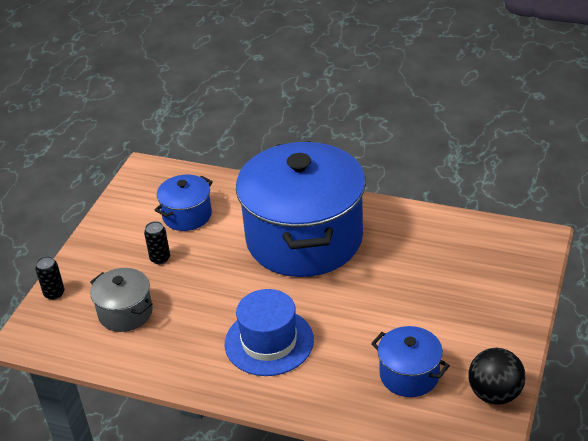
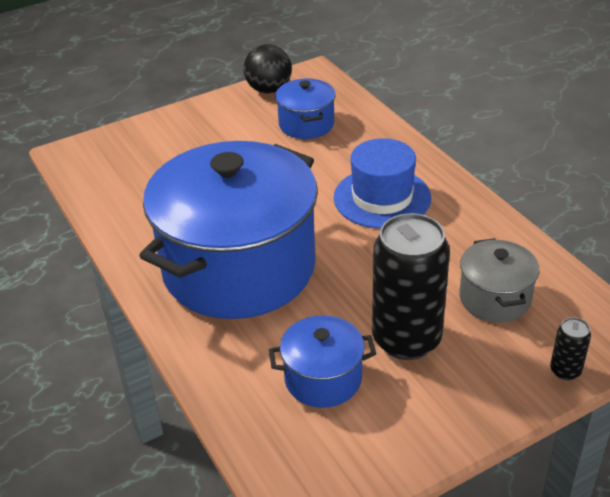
camera: 140 degrees left, 0 degrees up
black can [144,221,170,264] -> black can [372,213,450,360], size x2.31

